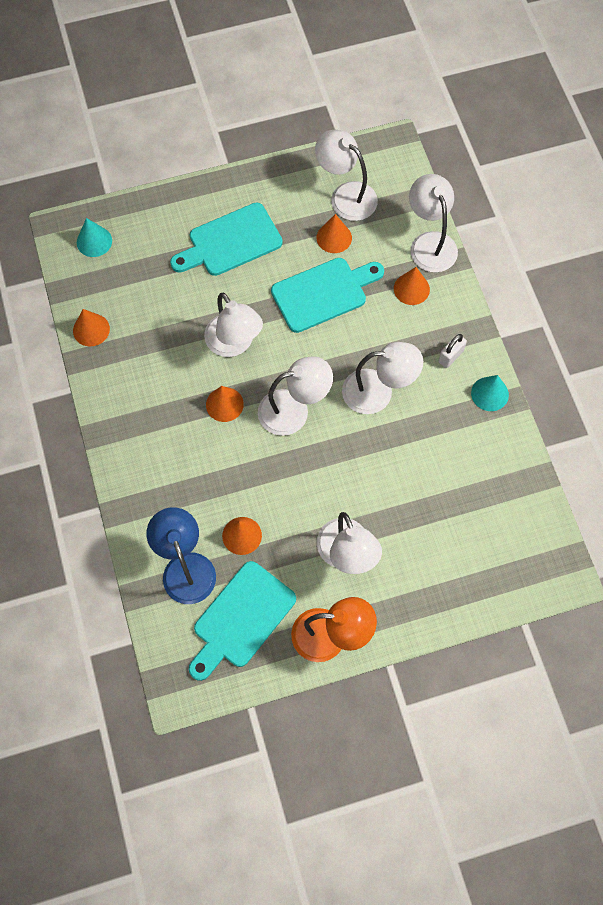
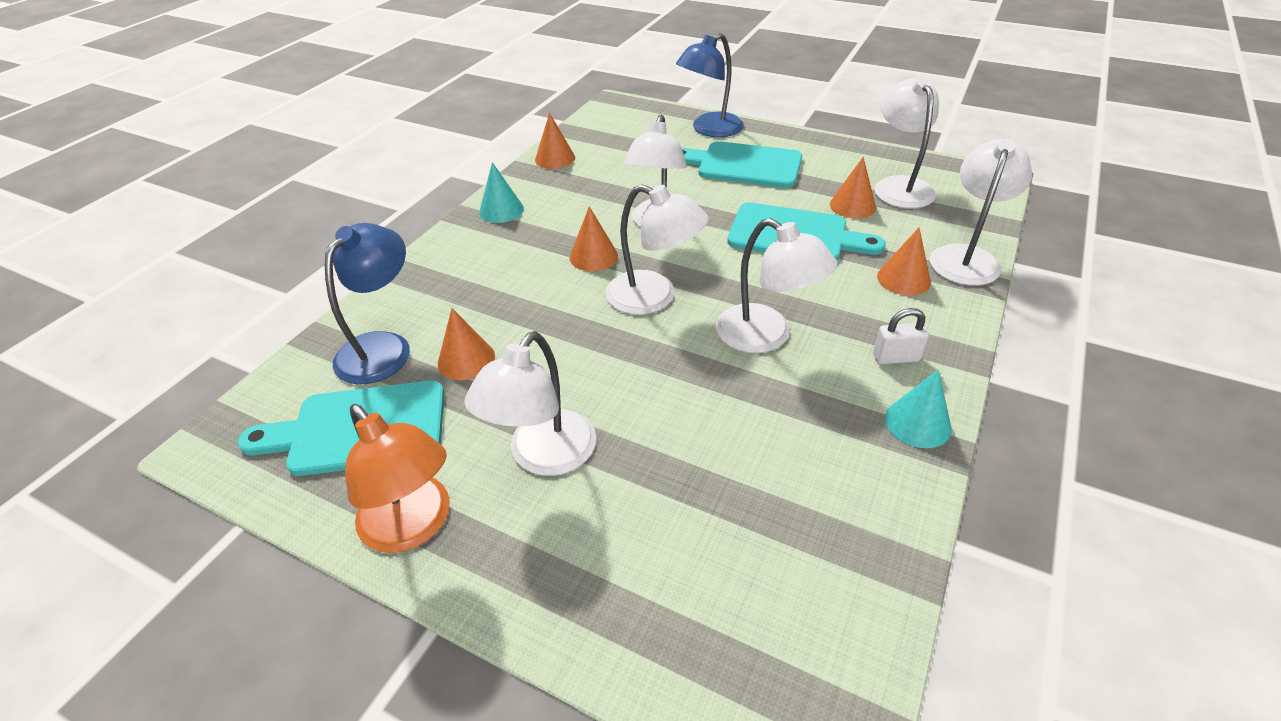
camera: 45 degrees right, 25 degrees down
turquoise cone [77,218,112,257] -> turquoise cone moved to [479,162,524,223]
none -> blue lamp [676,33,744,137]

